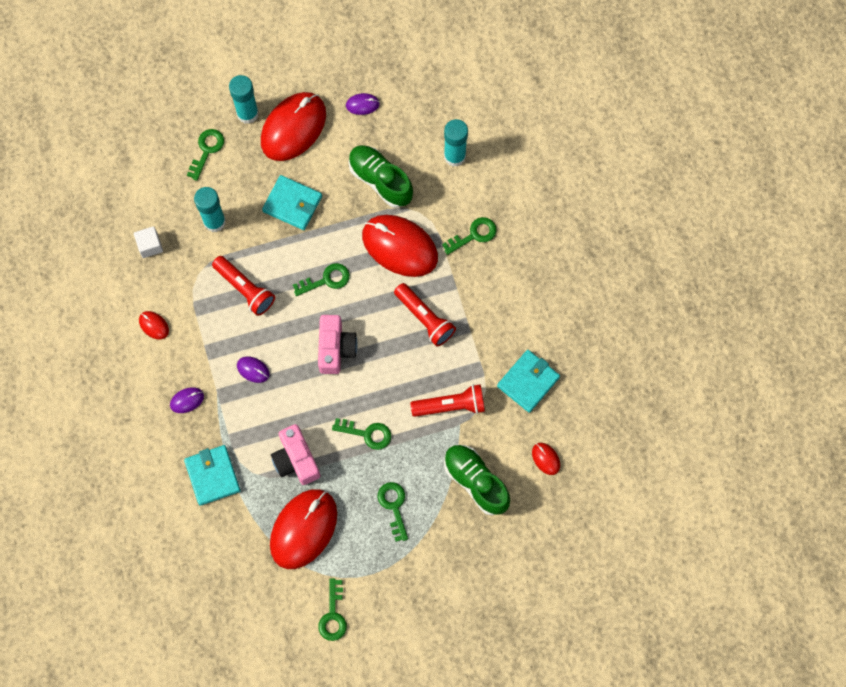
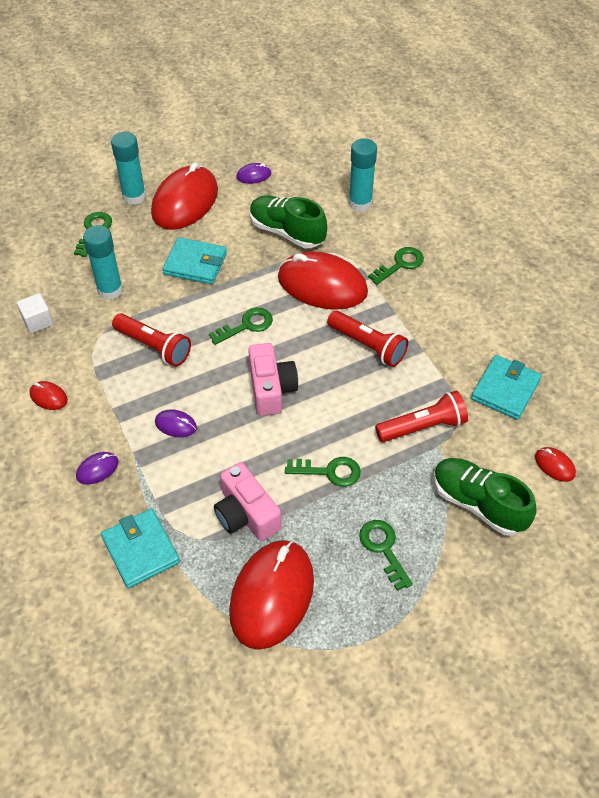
camera: 10 degrees left, 20 degrees down
green key [318,578,347,641] -> none

